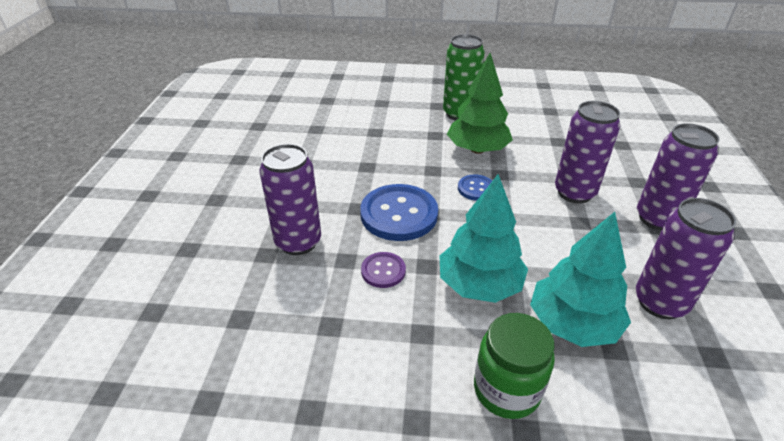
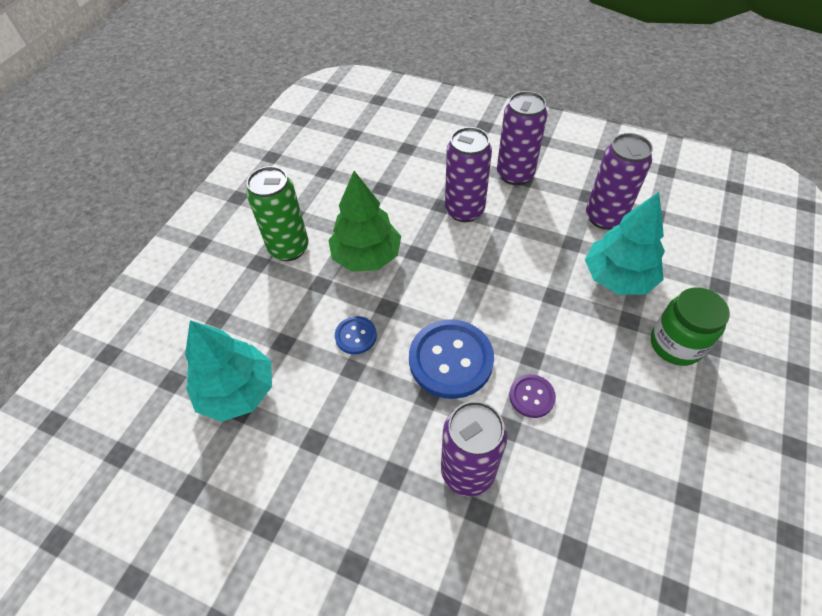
camera: 70 degrees left, 15 degrees up
turquoise tree [440,174,528,303] -> turquoise tree moved to [185,320,272,422]
blue button [458,174,492,201] -> blue button moved to [335,316,377,354]

